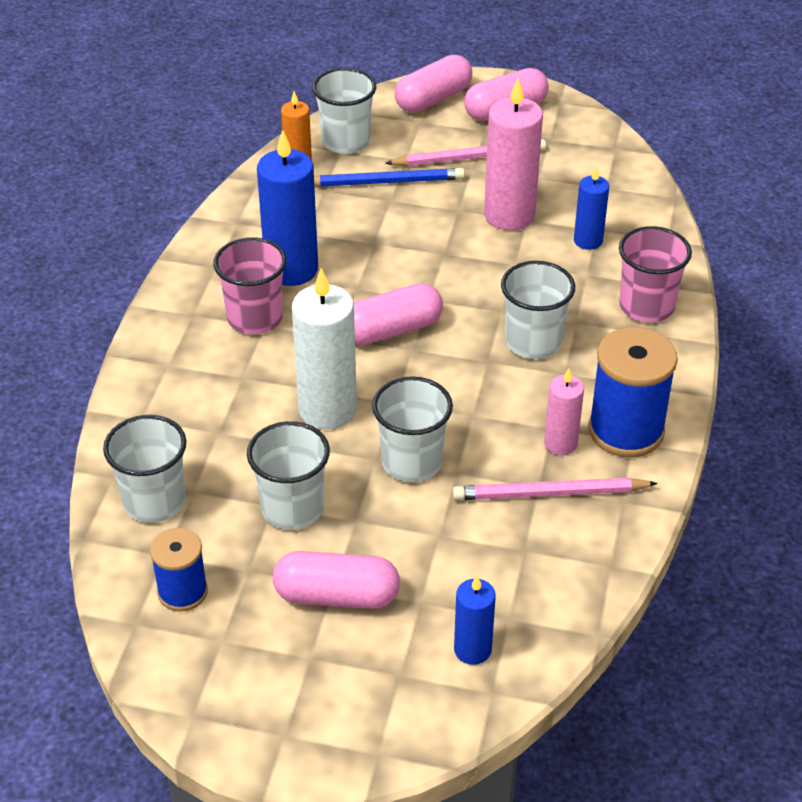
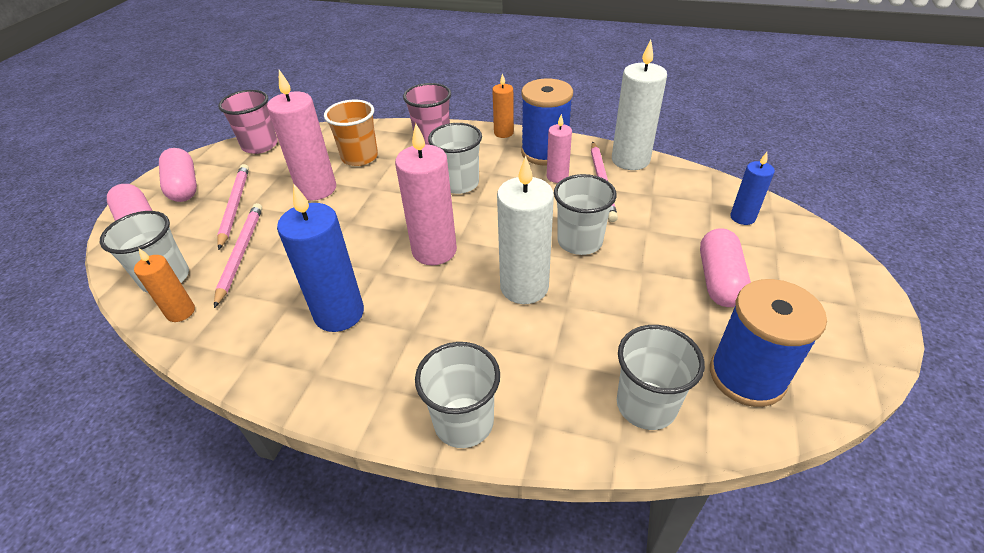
camera: 85 degrees left, 0 degrees up
blue spool [150,528,208,611] -> blue spool [710,279,827,407], size x1.67
pink cup [213,237,287,334] -> pink cup moved to [218,90,278,154]
white cup [247,421,330,530] -> white cup moved to [415,342,500,448]
blue pencil [314,168,465,187] -> pink pencil [214,203,262,308]
pink capsule [354,283,443,345] -> pink candle [395,123,457,265]
blue candle [574,166,609,250] -> orange cup [324,100,378,166]
none -> orange candle [492,73,514,138]
none -> white candle [612,40,667,170]

